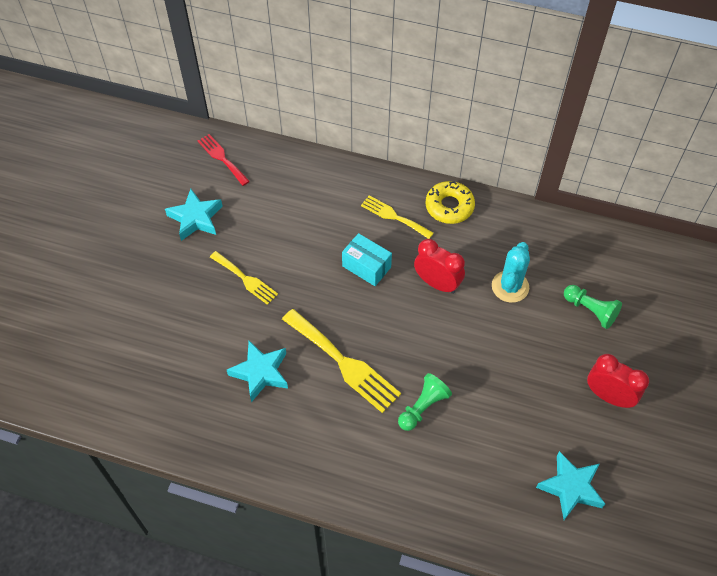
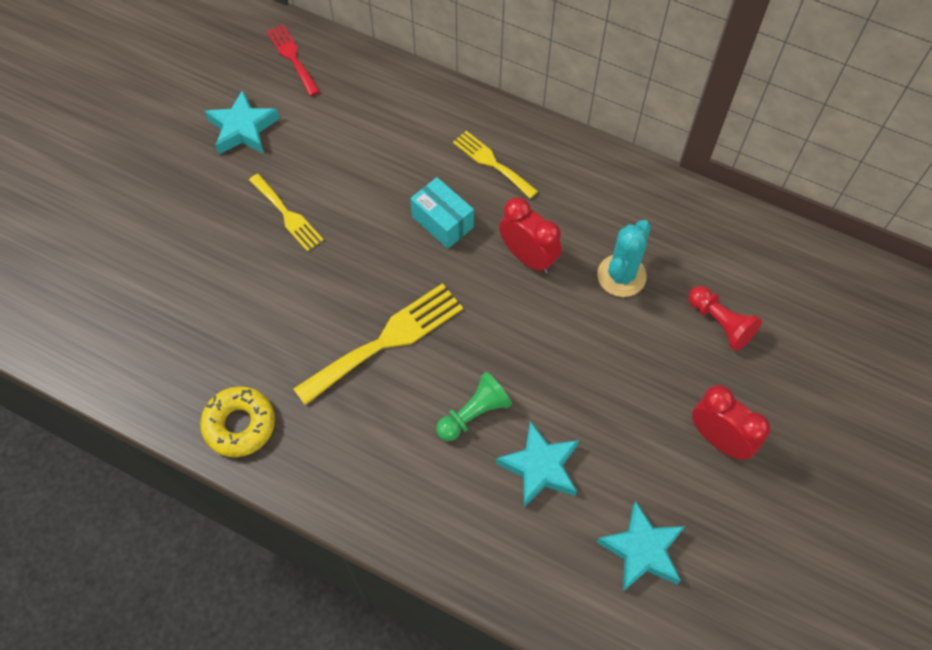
camera: 10 degrees right, 5 degrees up
turquoise star [227,341,288,402] -> turquoise star moved to [496,421,579,507]
yellow fork [282,309,401,413] -> yellow fork turned 90 degrees counterclockwise [293,283,463,405]
yellow donut [425,181,475,224] -> yellow donut moved to [200,386,275,457]
green pawn [564,285,622,329] -> red pawn [688,286,762,351]

